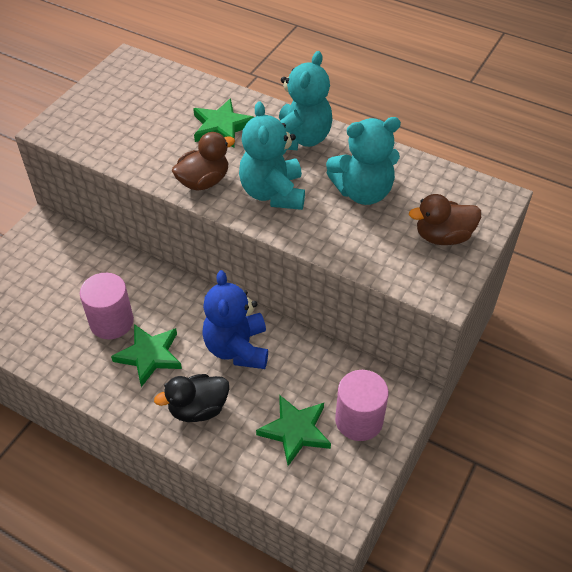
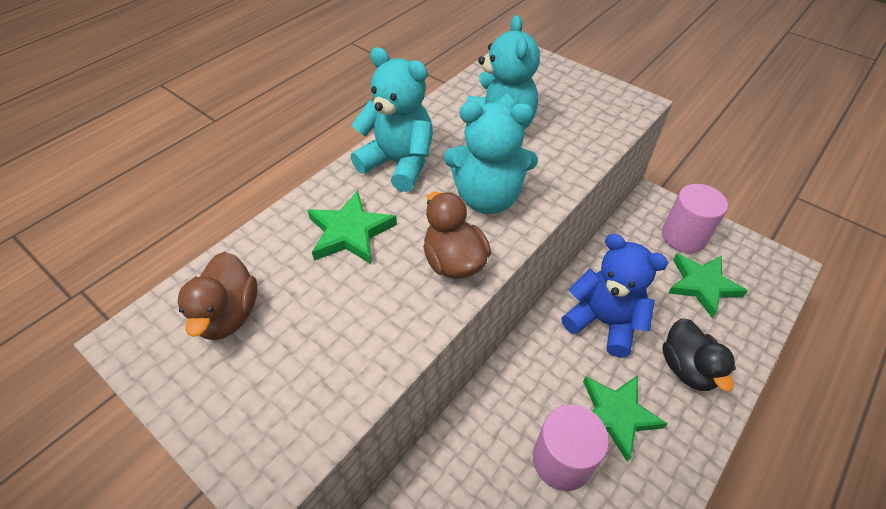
camera: 80 degrees left, 0 degrees up
blue teddy bear [202,270,268,369] -> blue teddy bear turned 150 degrees counterclockwise [561,234,668,357]
brown duck [409,194,481,245] -> brown duck moved to [177,252,258,340]

